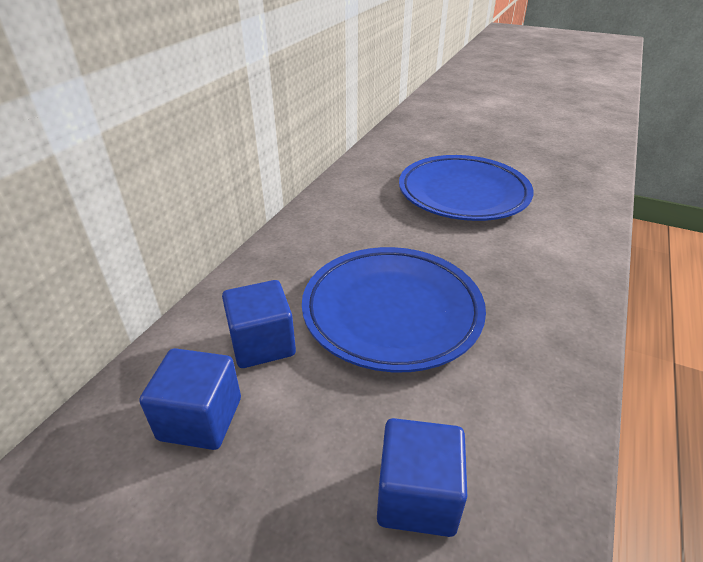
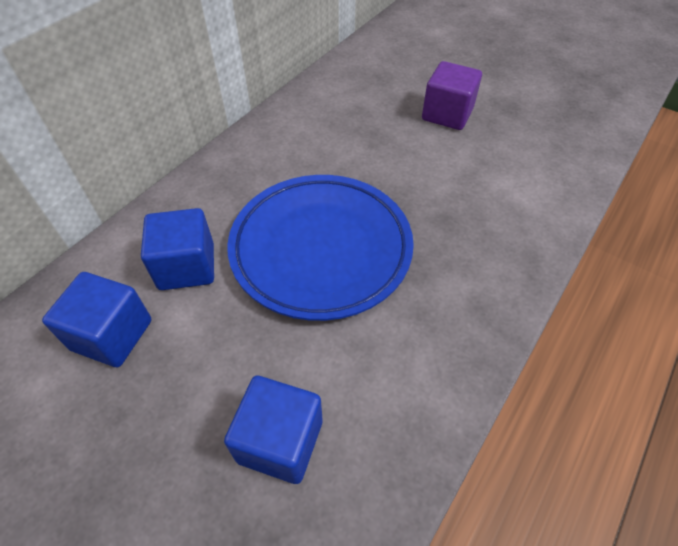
camera: 10 degrees right, 15 degrees up
blue plate [399,155,534,221] -> purple cube [422,61,482,130]

